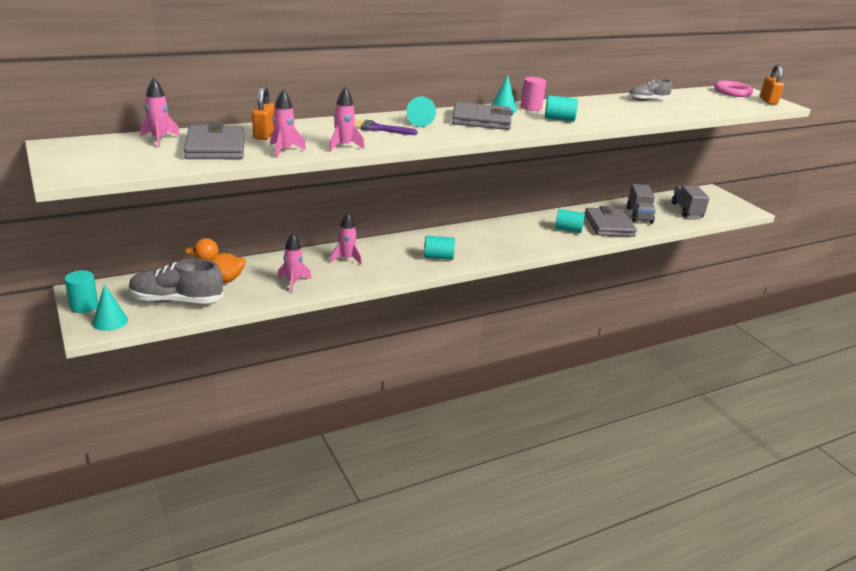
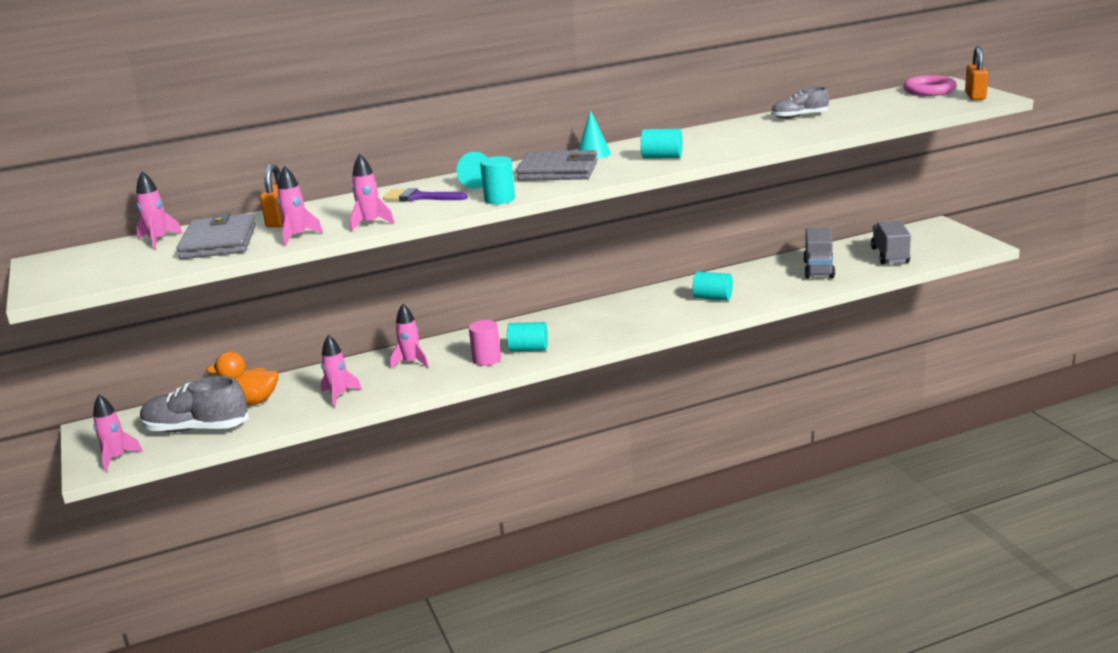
camera: 10 degrees right, 5 degrees down
turquoise cylinder [64,270,98,313] -> turquoise cylinder moved to [480,156,515,204]
turquoise cone [92,284,128,331] -> pink rocket [93,395,143,472]
pink cylinder [521,77,546,111] -> pink cylinder moved to [469,320,501,366]
grey wallet [585,206,637,237] -> none

